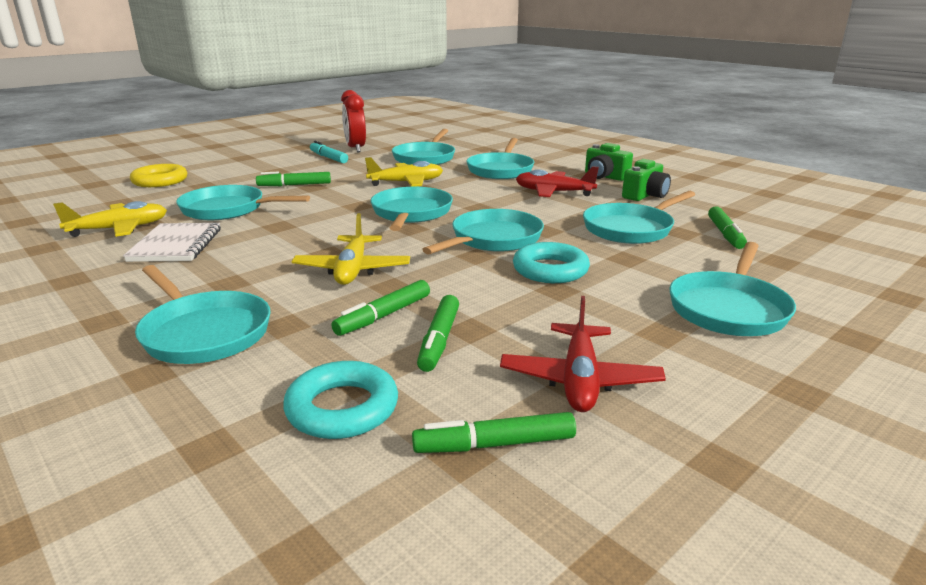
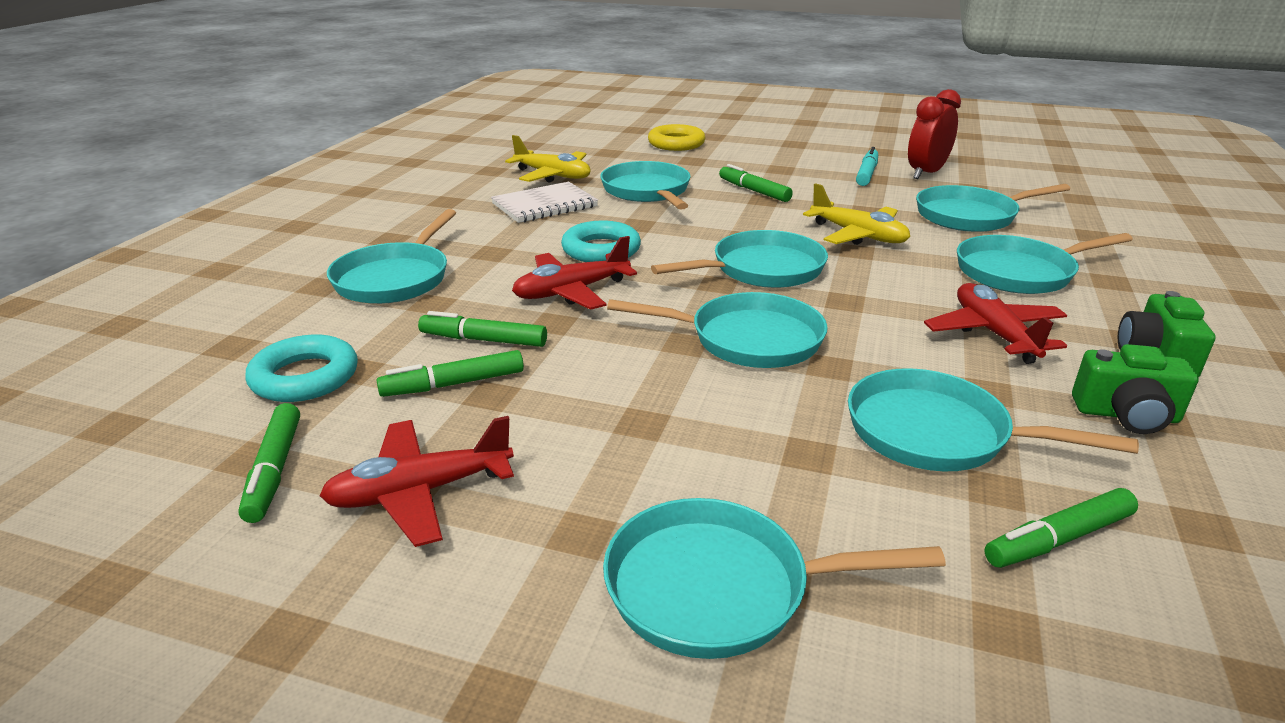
camera: 60 degrees right, 5 degrees up
yellow plane [292,213,410,285] -> red plane [512,236,637,310]
green marker [412,412,576,453] -> green marker turned 150 degrees counterclockwise [238,403,300,523]
turquoise ring [513,242,590,283] -> turquoise ring moved to [561,221,641,262]

